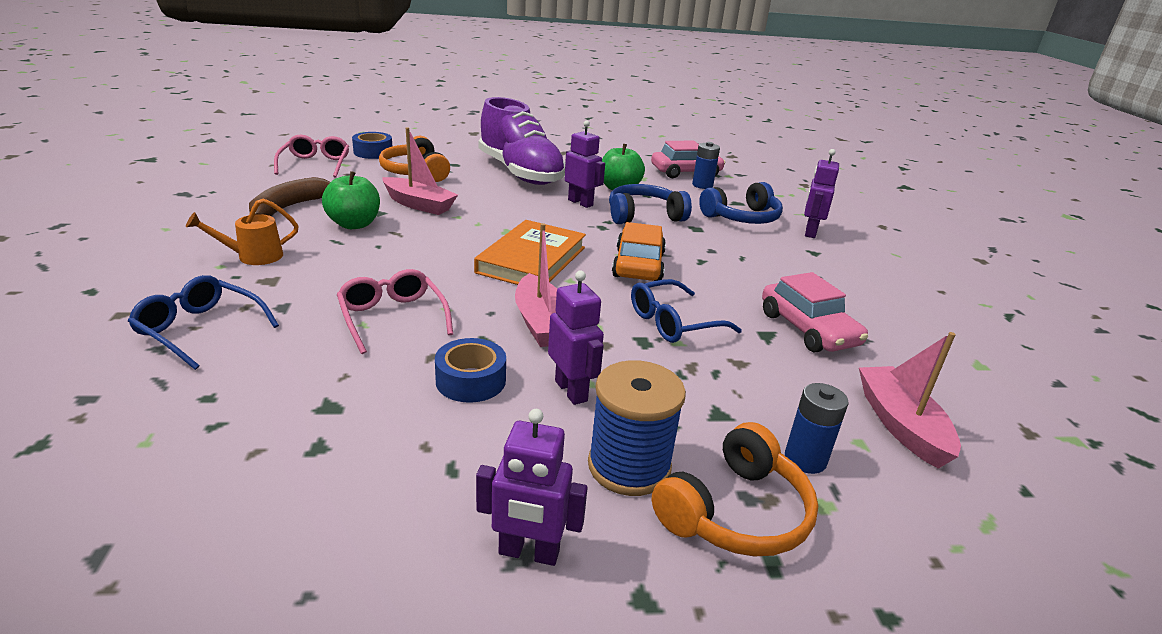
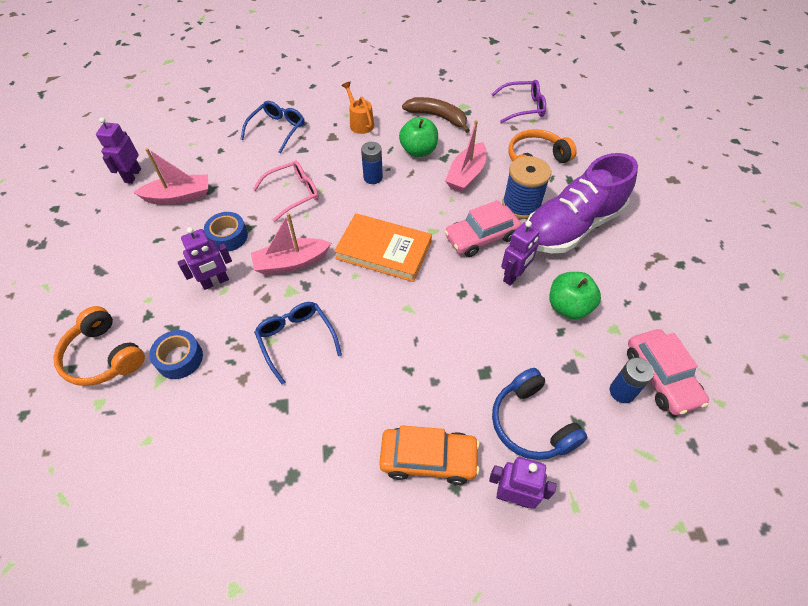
camera: 90 degrees right, 25 degrees up
pink glasses [274,135,349,178] -> purple glasses [492,80,546,123]
blue tape [352,132,392,159] -> blue tape moved to [149,330,203,379]
purple robot [476,409,588,566] -> purple robot moved to [96,117,141,184]
blue spool [588,360,686,496] -> blue spool moved to [502,156,551,219]
blue headphones [609,184,692,224] -> none
orange car [612,222,666,281] -> orange car moved to [379,425,480,485]
pink car [762,272,868,352] -> pink car moved to [444,200,521,257]
blue battery [785,383,848,474] -> blue battery moved to [361,142,383,184]
pink boat [859,332,961,469] -> pink boat moved to [133,148,208,204]

